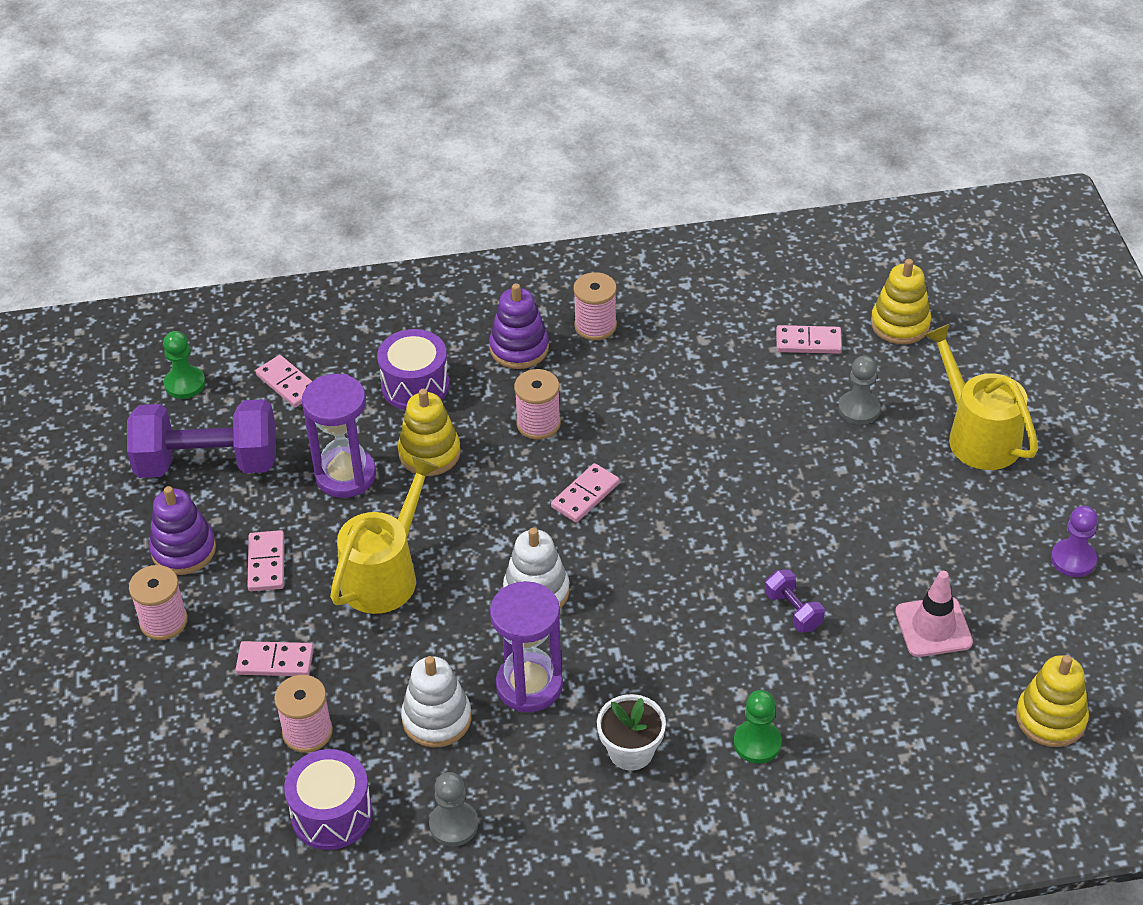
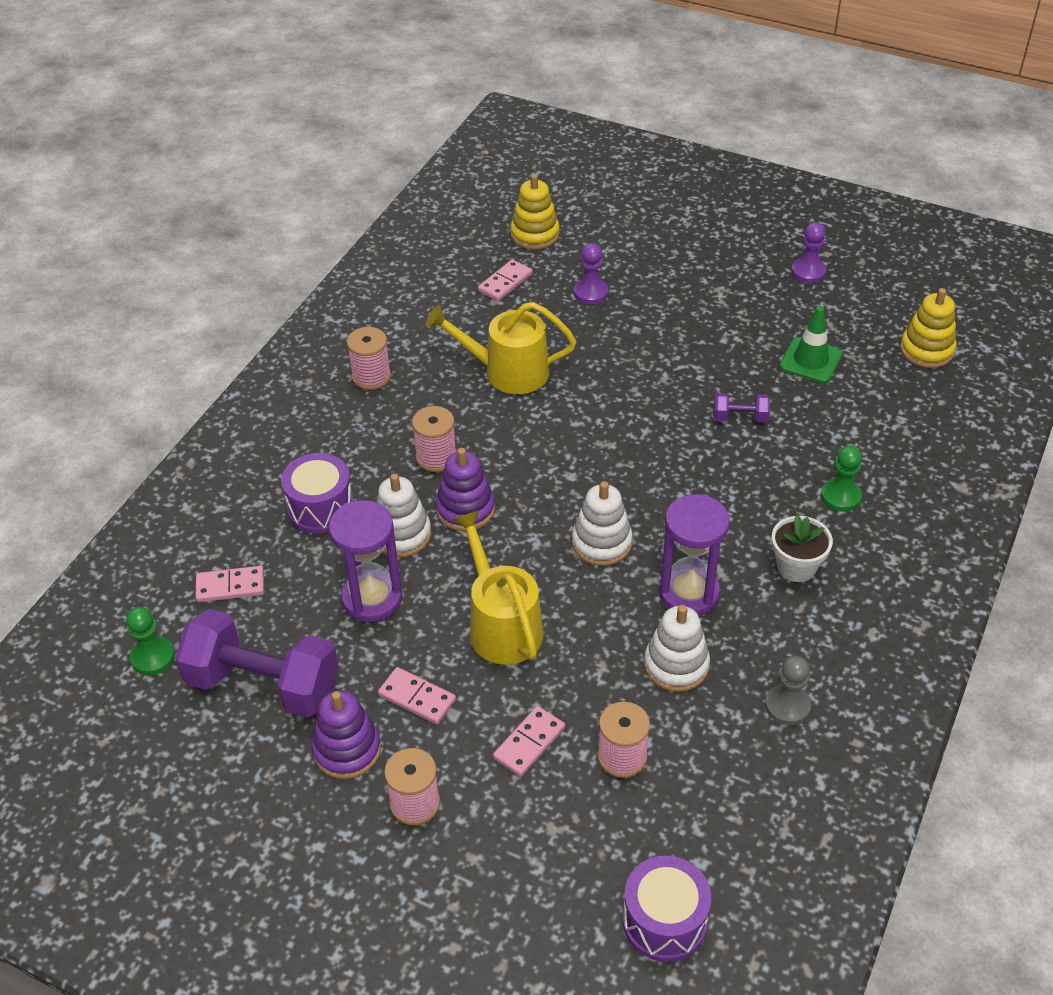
camera: 55 degrees left, 0 degrees up
purple dumbbell [127,399,276,478] -> purple dumbbell turned 75 degrees clockwise [175,609,339,718]
purple drum [284,749,373,850] -> purple drum moved to [623,856,711,962]
yellow stacking toy [398,389,461,476] -> white stacking toy [376,473,431,558]
purple stacking toy [489,283,549,369] -> purple stacking toy moved to [436,448,495,531]
pink domino [551,463,620,523] -> none
grey pawn [838,356,880,425] -> purple pawn [574,243,608,304]
pink traffic cone [895,571,973,657] -> green traffic cone [779,306,843,383]
yellow watering can [924,324,1038,470] -> yellow watering can moved to [426,302,576,394]

